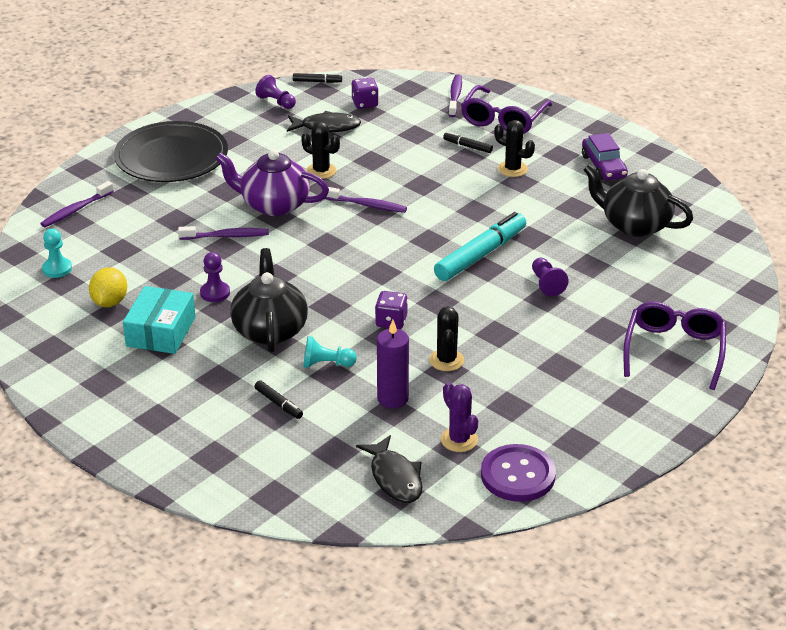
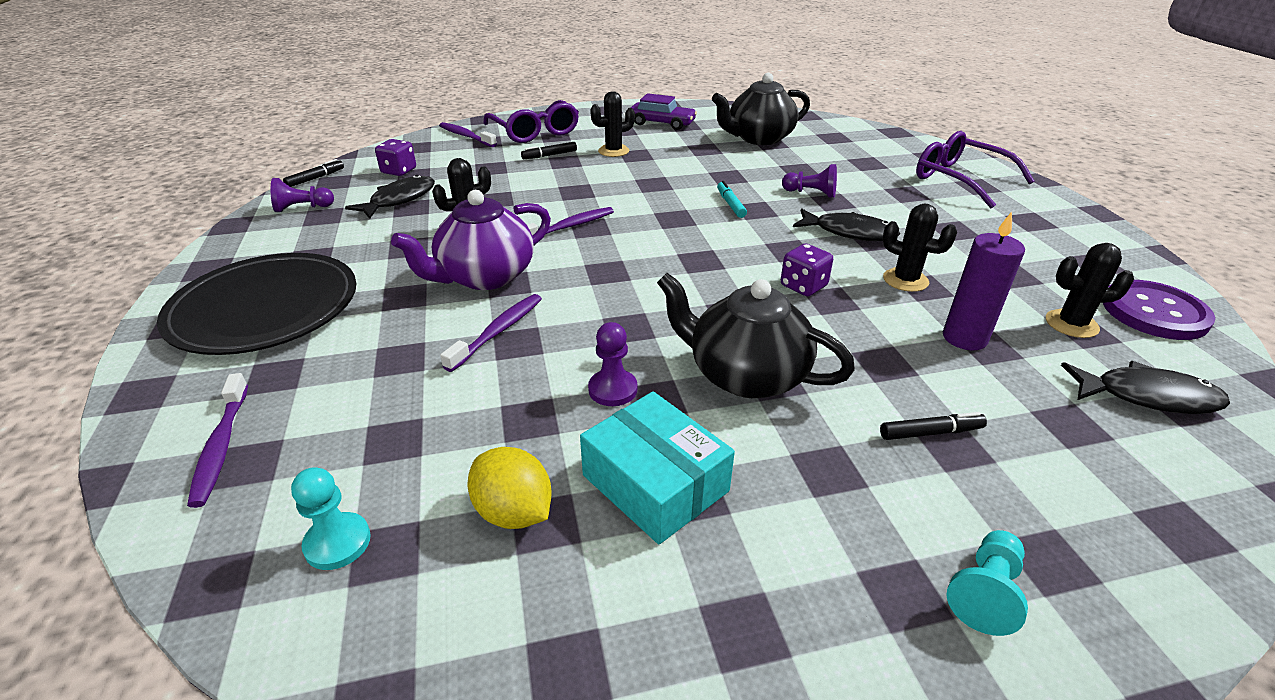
camera: 55 degrees left, 0 degrees up
turquoise pawn [303,336,357,368] -> turquoise pawn moved to [947,530,1028,636]
turquoise marker [434,212,526,281] -> turquoise marker [717,181,747,218], size x0.47
purple cactus [441,382,478,452] -> black cactus [1046,243,1134,338]
none -> black fish [793,209,900,241]

